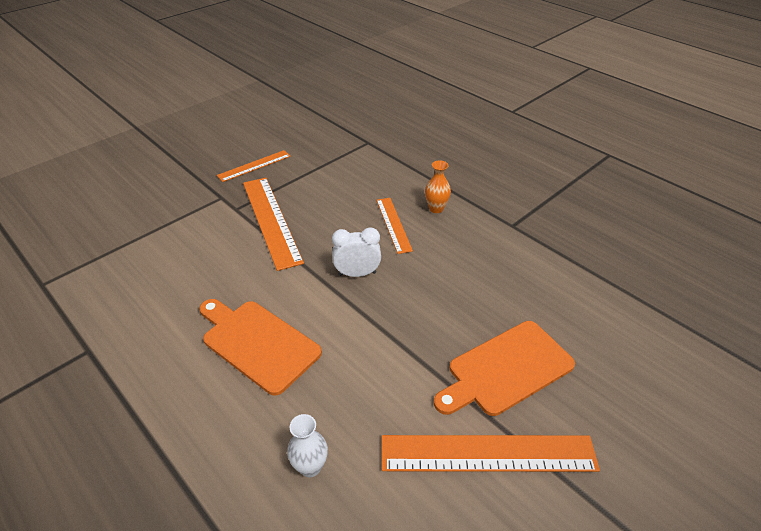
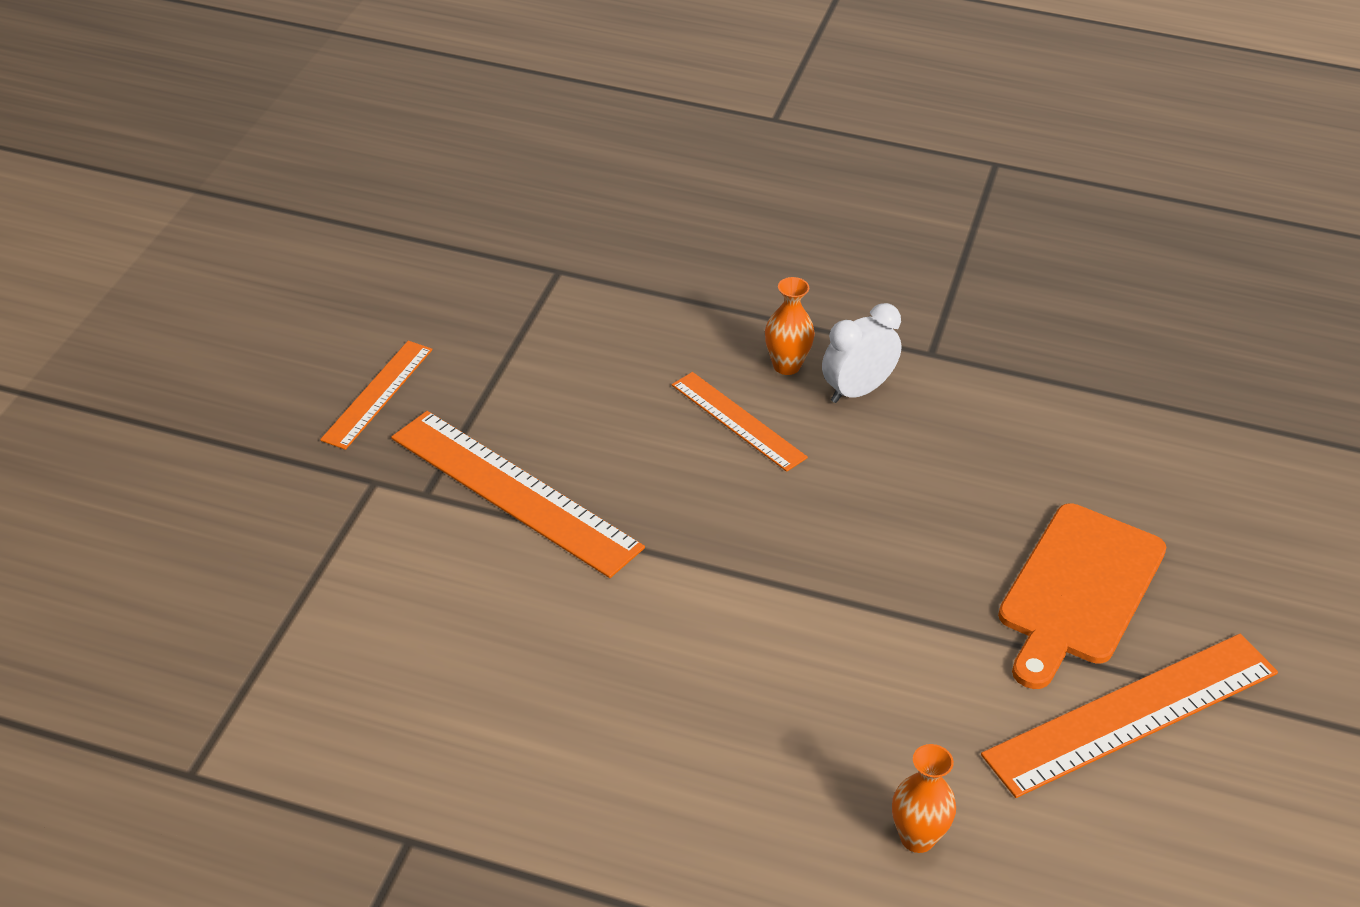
camera: 30 degrees left, 0 degrees up
orange cutting board [199,299,322,396] -> none
white vase [287,414,328,477] -> orange vase [892,744,956,853]
white clock [332,227,381,277] -> white clock moved to [822,303,902,403]

